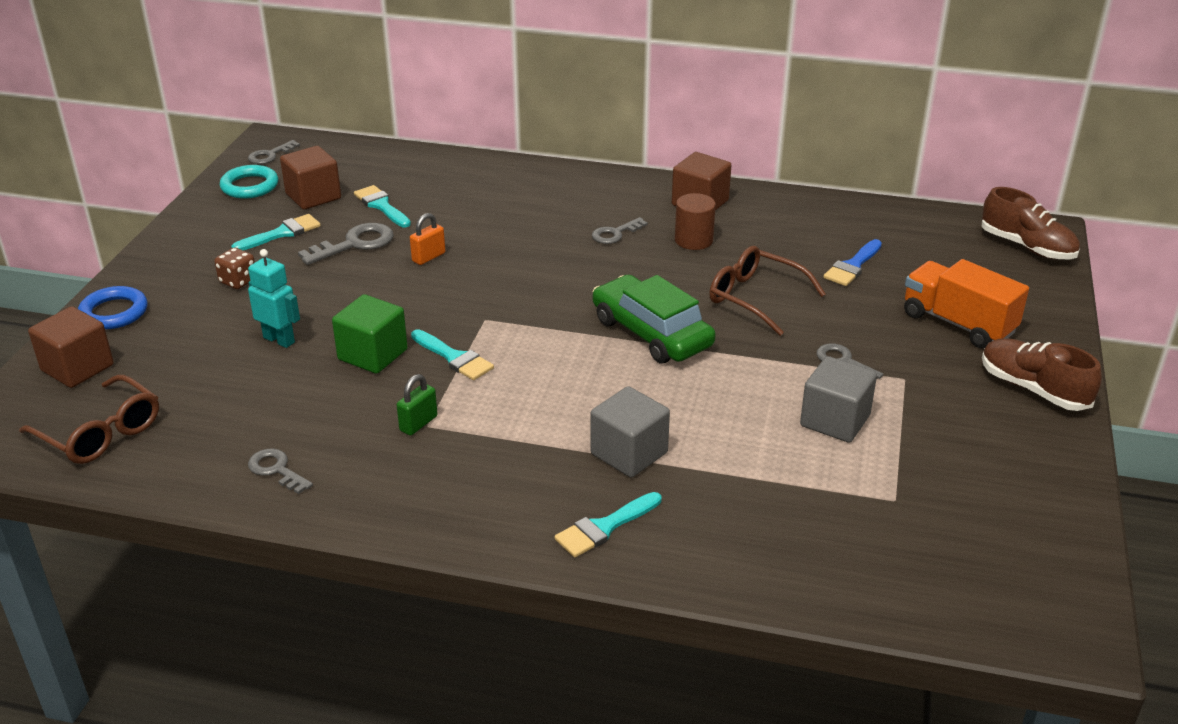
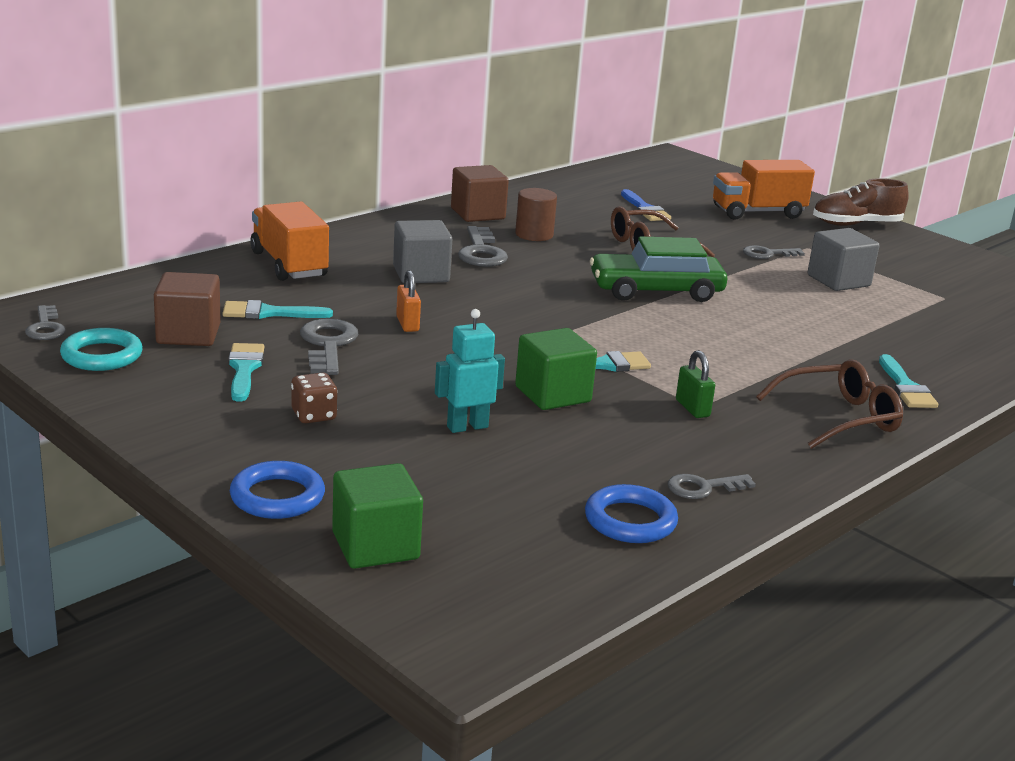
camera: 60 degrees left, 10 degrees down
brown glasses [19,375,159,464] -> brown glasses moved to [756,359,903,449]
brown cube [28,306,114,388] -> green cube [332,463,423,569]
grey cube [590,386,670,478] -> grey cube moved to [393,220,452,283]
grey key [592,217,648,244] -> grey key [458,226,508,267], size x1.56
brown shoe [981,187,1080,259] -> none
none -> orange truck [250,201,329,281]
none -> blue ring [585,484,678,543]

